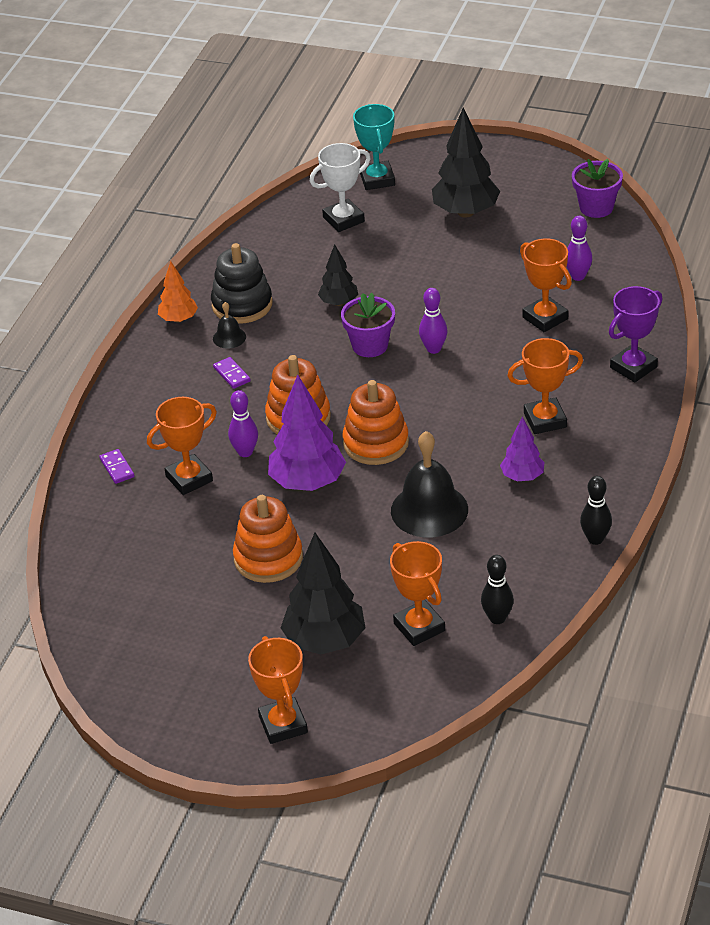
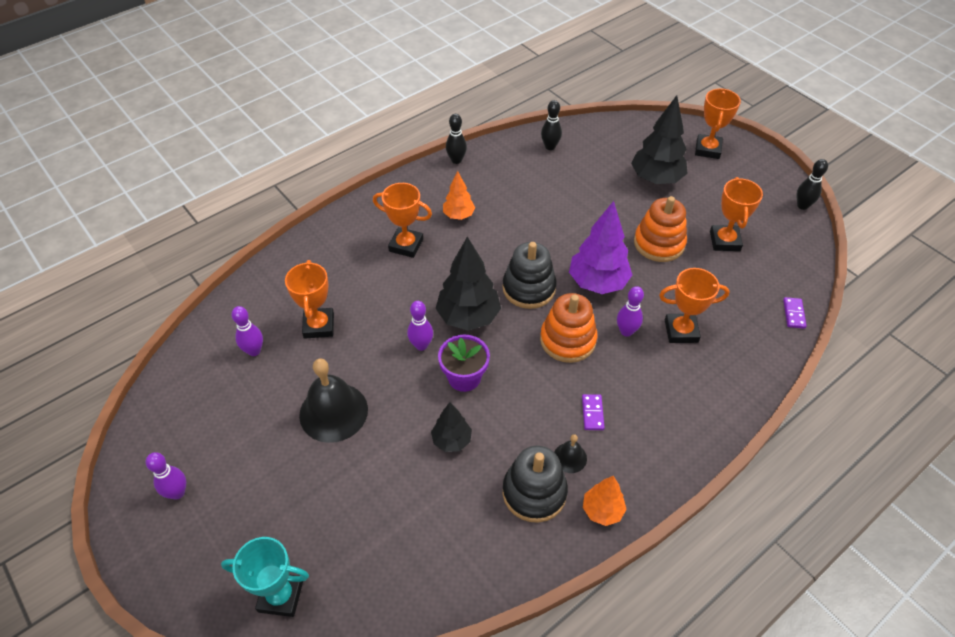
camera: 150 degrees left, 10 degrees up
purple domino [99,449,135,484] -> purple domino moved to [783,297,807,329]
white trophy [310,143,371,232] -> none
orange stacking toy [342,380,409,465] -> black stacking toy [503,242,557,309]
turquoise trophy [353,104,395,190] -> turquoise trophy turned 75 degrees clockwise [221,537,309,617]
orange trophy [390,541,445,646] -> orange trophy moved to [710,177,763,251]
black bell [391,431,468,537] -> black bell moved to [299,359,368,443]
black tree [432,107,500,218] -> black tree moved to [435,237,501,331]
purple tree [500,417,544,481] -> orange tree [443,171,475,220]
purple flower pot [572,159,623,218] -> none
purple trophy [609,286,663,382] -> none
none -> purple bowling pin [146,452,186,499]
none -> black bowling pin [796,159,828,210]

